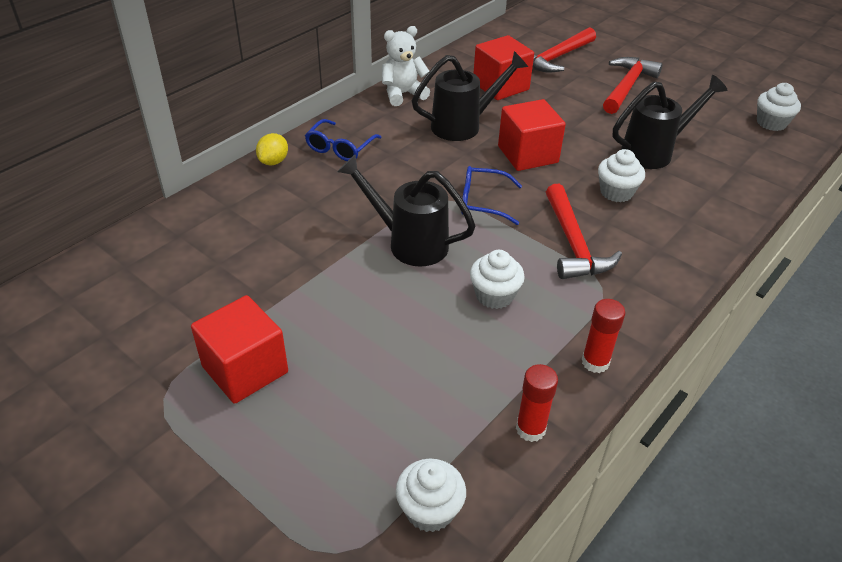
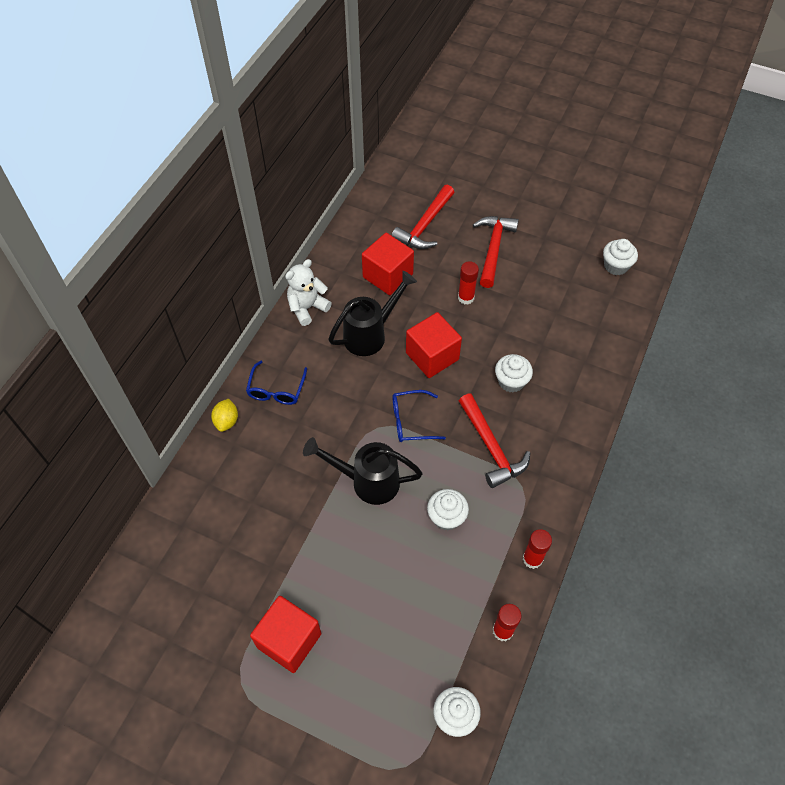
camera: 15 degrees left, 15 degrees up
black watering can [613,75,728,169] -> none
none -> red glue stick [458,261,479,305]

